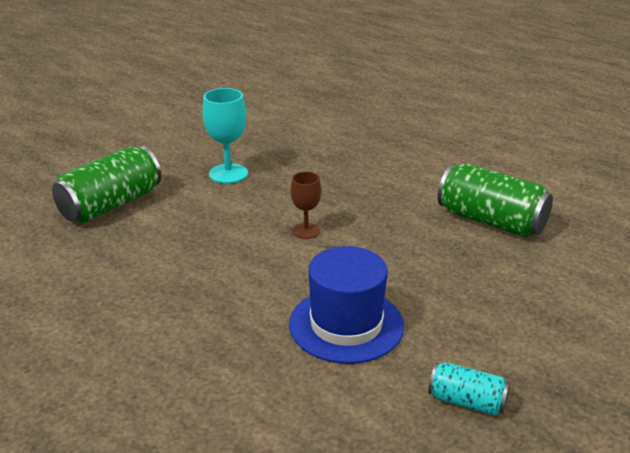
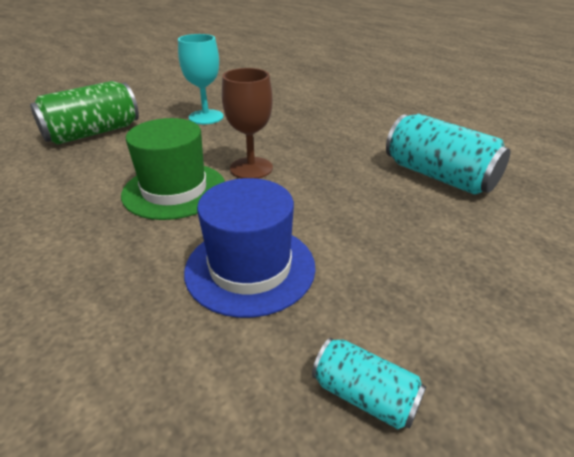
camera: 10 degrees right, 5 degrees up
brown goblet [291,172,321,239] -> brown goblet [222,68,273,179], size x1.57
green can [438,163,553,238] -> turquoise can [386,114,511,195]
none -> green hat [121,118,225,220]

